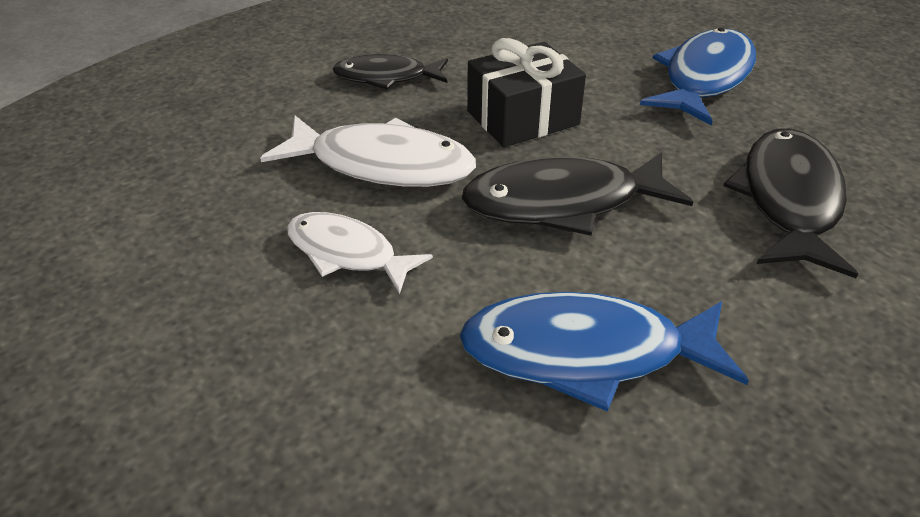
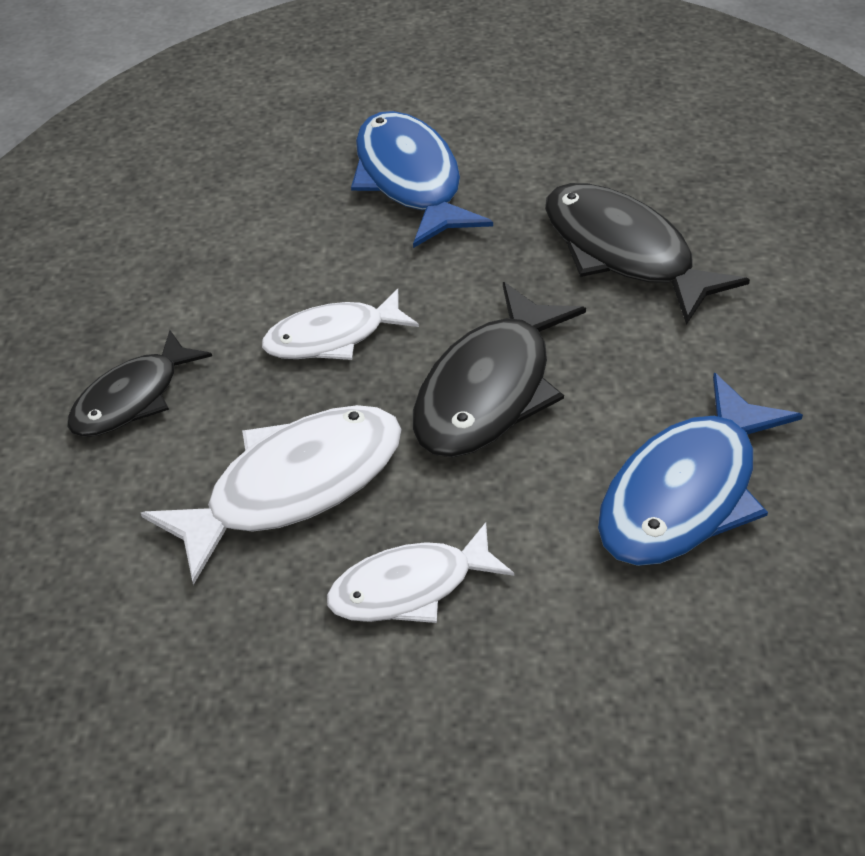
camera: 50 degrees left, 5 degrees up
black gift [467,38,586,147] -> white fish [262,288,419,360]

